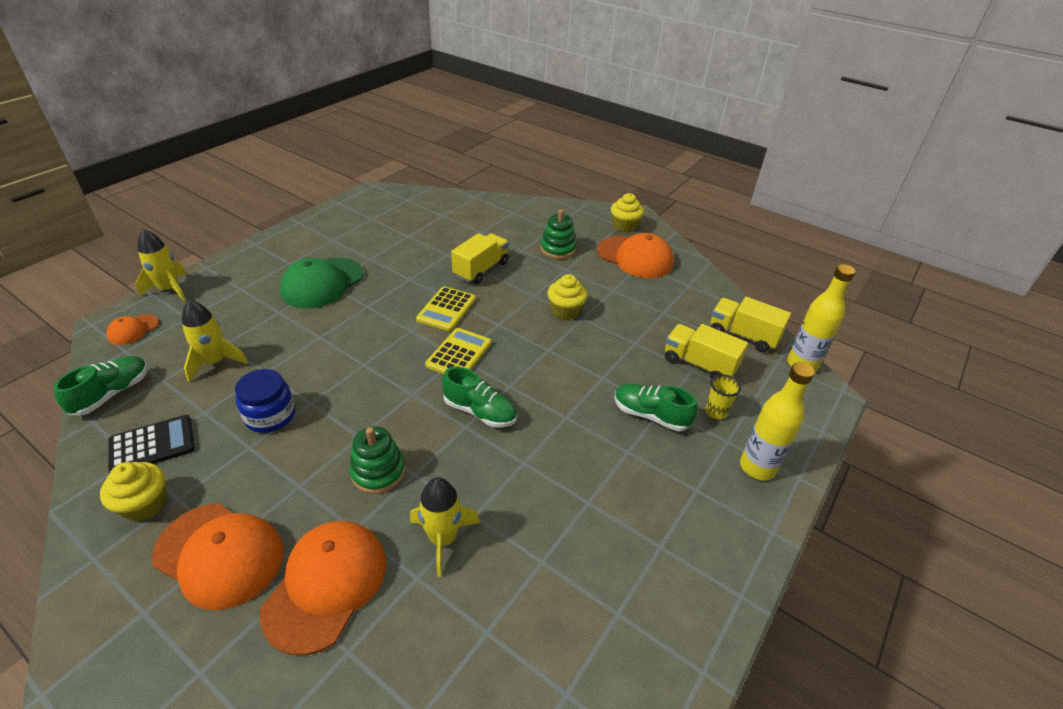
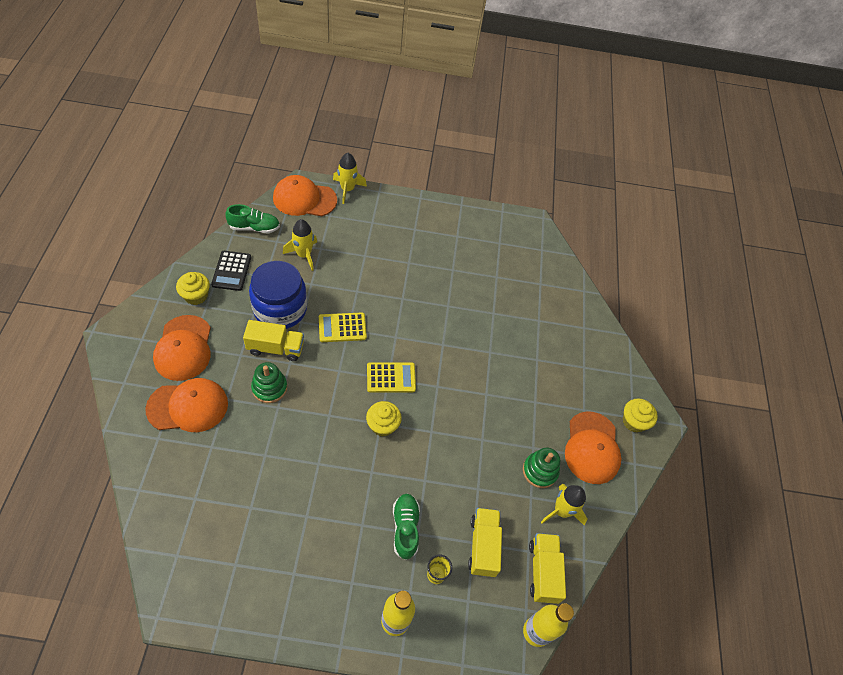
camera: 55 degrees right, 15 degrees up
orange cap [106,314,159,345] -> orange cap [273,175,337,216], size x2.00
black calculator [108,415,195,473] -> black calculator turned 60 degrees clockwise [211,251,251,291]
blue jar [235,369,295,433] -> blue jar [249,261,307,329], size x1.66
green cap [280,258,364,309] -> none
yellow rocket [410,477,480,577] -> yellow rocket moved to [541,484,588,526]
yellow calculator [416,286,476,331] -> yellow calculator moved to [319,312,367,342]
green shoe [442,367,517,428] -> none
yellow truck [451,233,509,284] -> yellow truck moved to [243,320,304,361]
green stacking toy [540,210,577,259] -> green stacking toy moved to [523,448,560,488]
yellow cupcake [547,274,588,320] -> yellow cupcake moved to [366,401,402,437]

